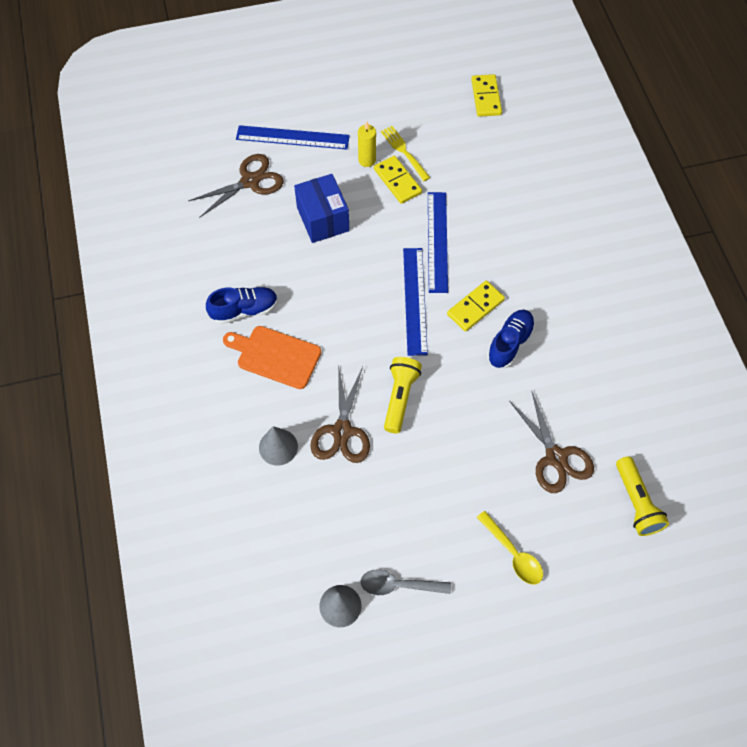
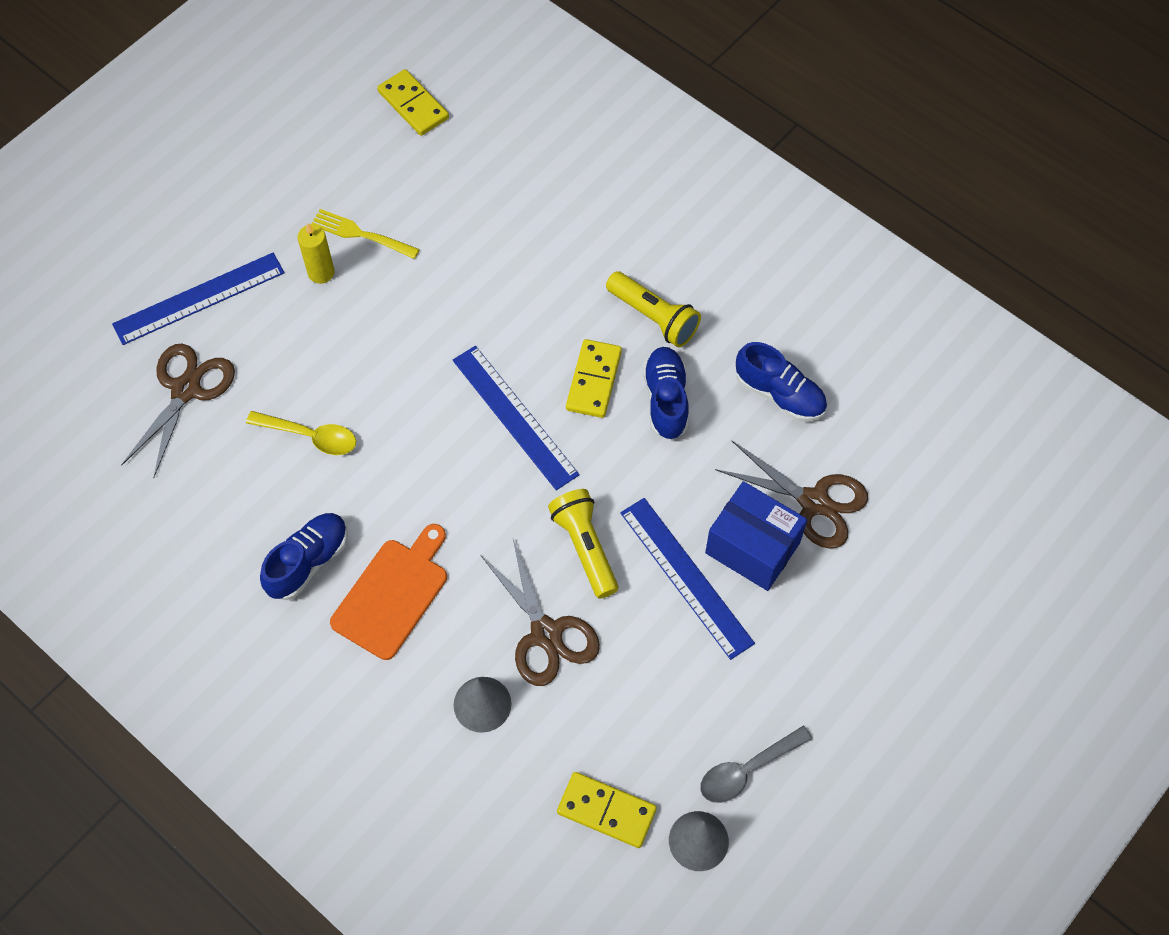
camera: 35 degrees left, 0 degrees up
orange cutting board [223,326,321,389] -> orange cutting board turned 135 degrees clockwise [330,524,447,660]
blue box [294,174,350,243] -> blue box moved to [705,481,807,591]
yellow domino [374,155,422,204] -> yellow domino moved to [557,772,657,848]
blue ruler [428,192,448,293] -> blue ruler moved to [620,498,755,660]
yellow spoon [477,511,543,585] -> yellow spoon moved to [246,411,356,455]
yellow flashlight [616,457,669,536] -> yellow flashlight moved to [606,271,701,347]
none -> blue shoe [736,342,827,422]

